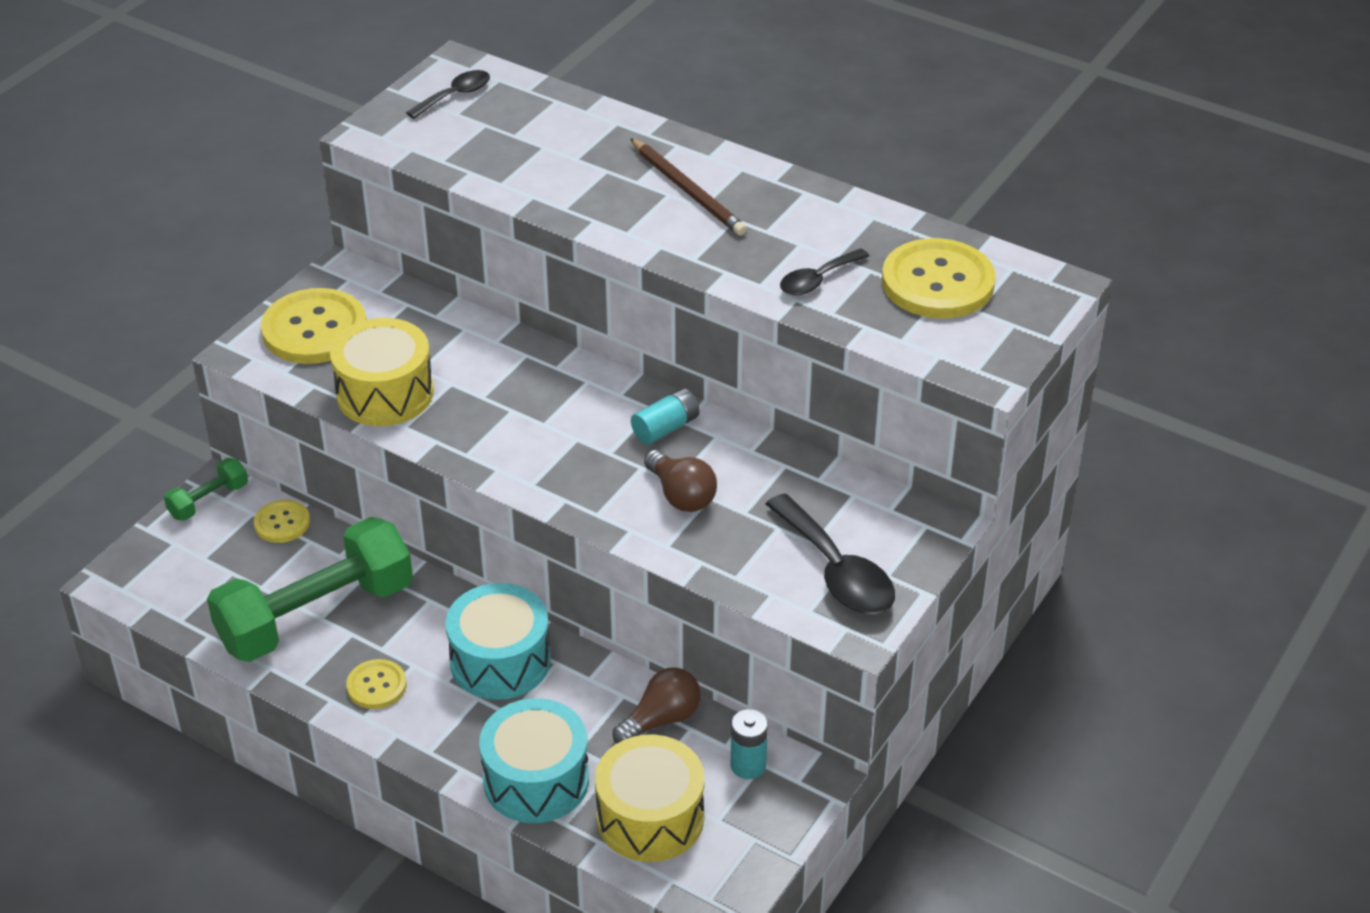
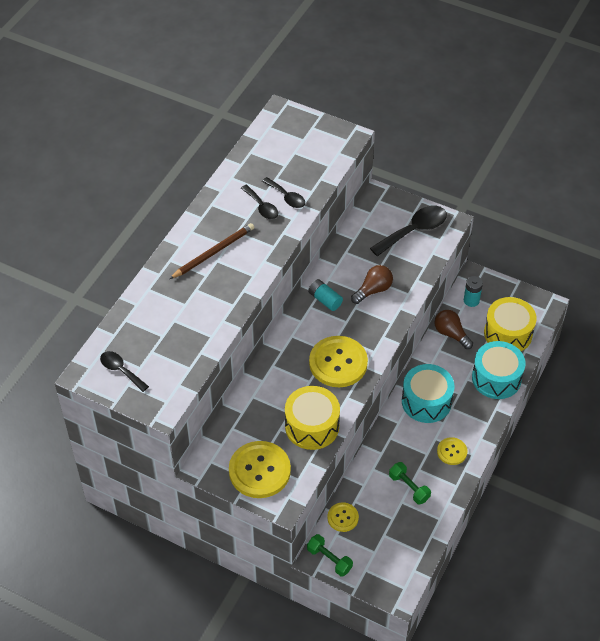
camera: 95 degrees left, 10 degrees up
green dumbbell [207,517,413,662] -> green dumbbell [389,462,431,505], size x0.44
yellow button [882,238,996,318] -> yellow button moved to [309,336,368,387]
none -> black spoon [241,185,278,219]

